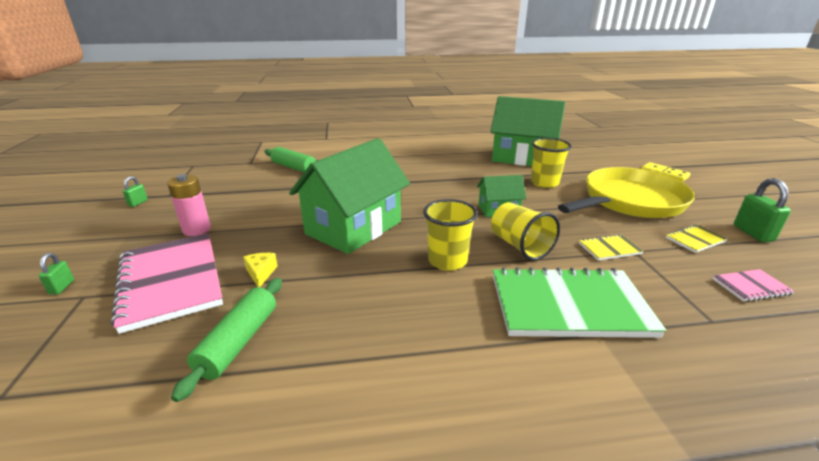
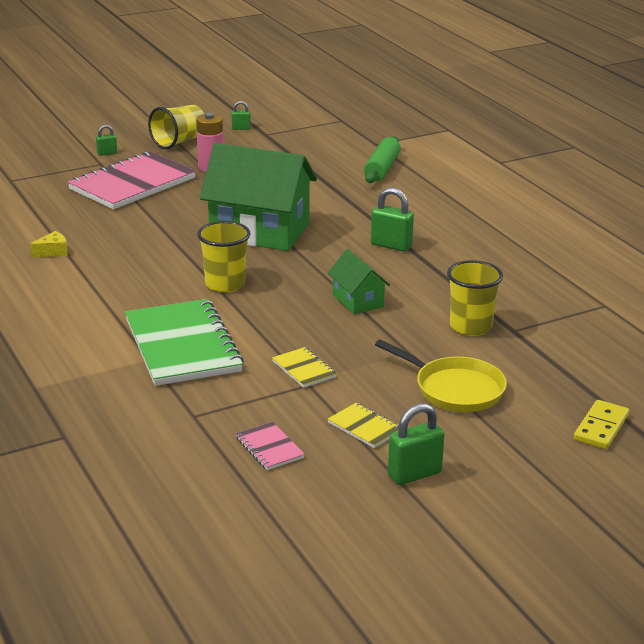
camera: 70 degrees right, 0 degrees up
green rolling pin [171,278,282,402] -> none
yellow cheese [243,253,278,287] -> yellow cheese moved to [30,231,68,257]
green house [490,96,565,166] -> none
yellow cup [491,202,560,261] -> yellow cup moved to [148,105,204,149]
yellow pan [558,167,695,218] -> yellow pan [375,339,507,412], size x0.61
none -> green padlock [371,188,414,252]

